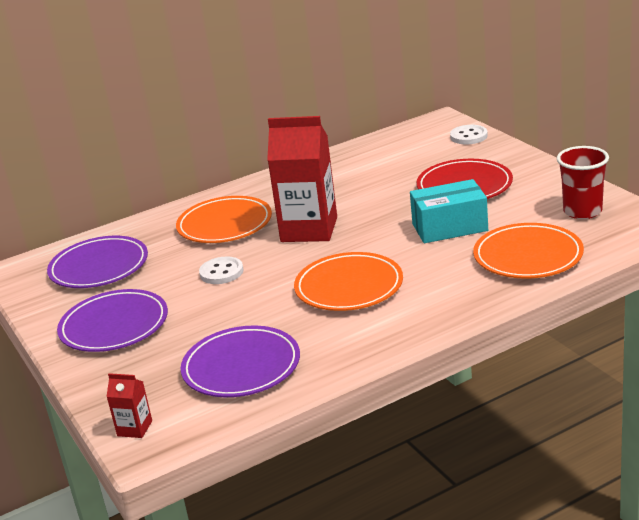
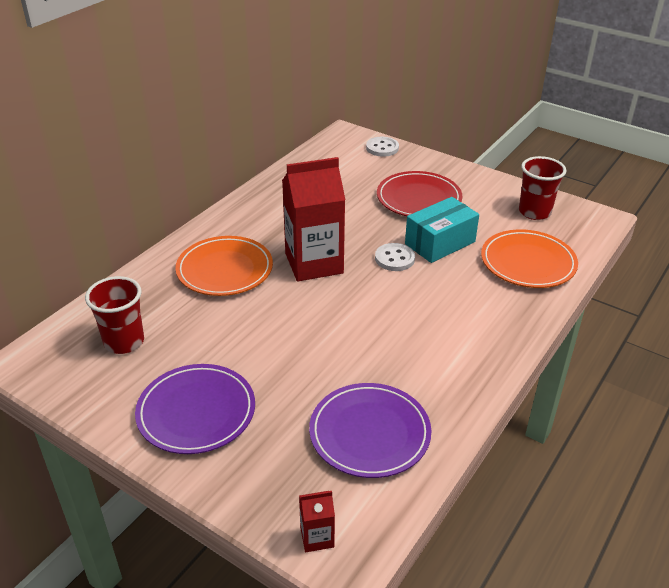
camera: 30 degrees left, 10 degrees up
purple plate [47,236,148,288] -> red cup [85,276,144,354]
white button [199,256,243,284] -> white button moved to [375,243,415,271]
orange plate [294,252,403,311] -> none

